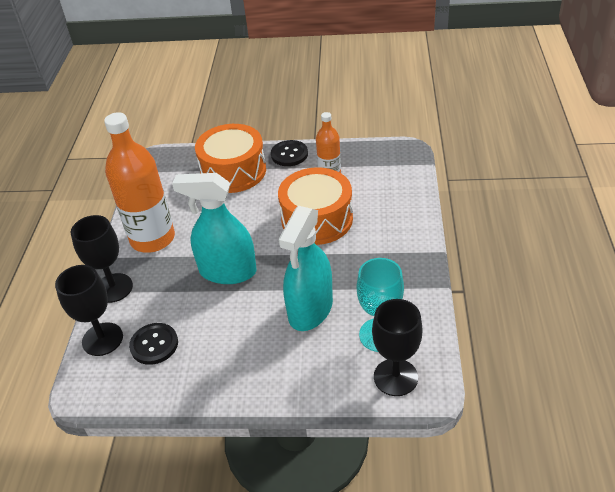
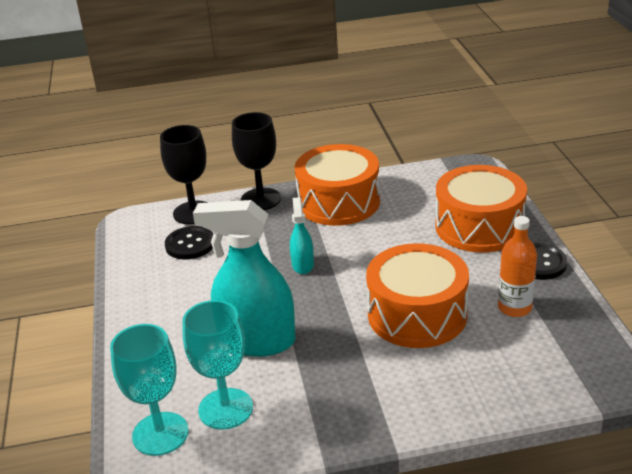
camera: 75 degrees right, 10 degrees down
orange bottle [104,112,175,253] -> orange drum [295,144,380,226]
turquoise spray bottle [172,173,256,284] -> turquoise spray bottle [290,197,314,274], size x0.49
black goblet [372,299,423,396] -> turquoise goblet [110,324,189,456]

